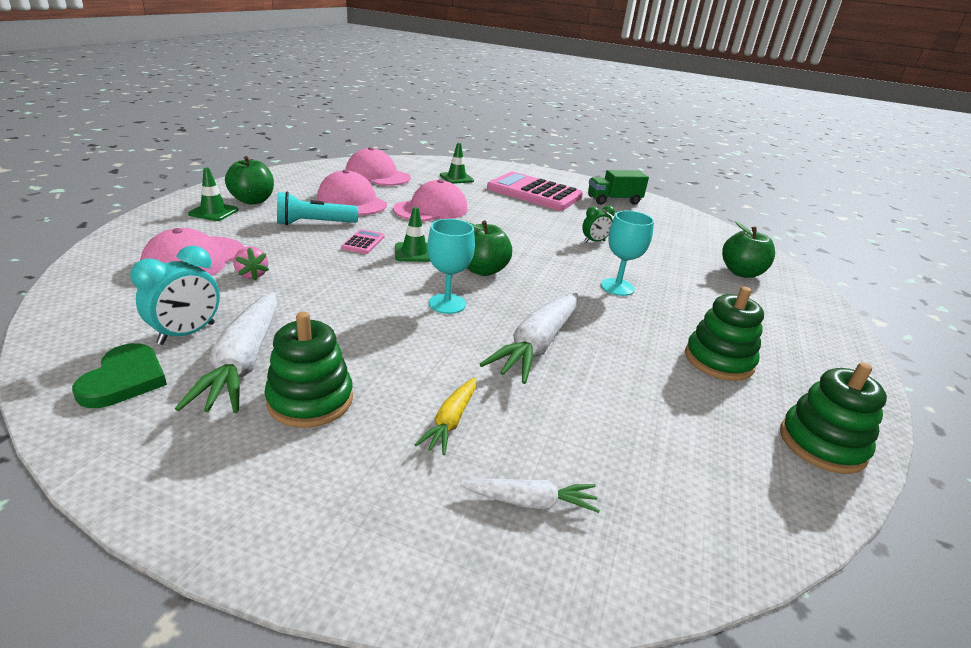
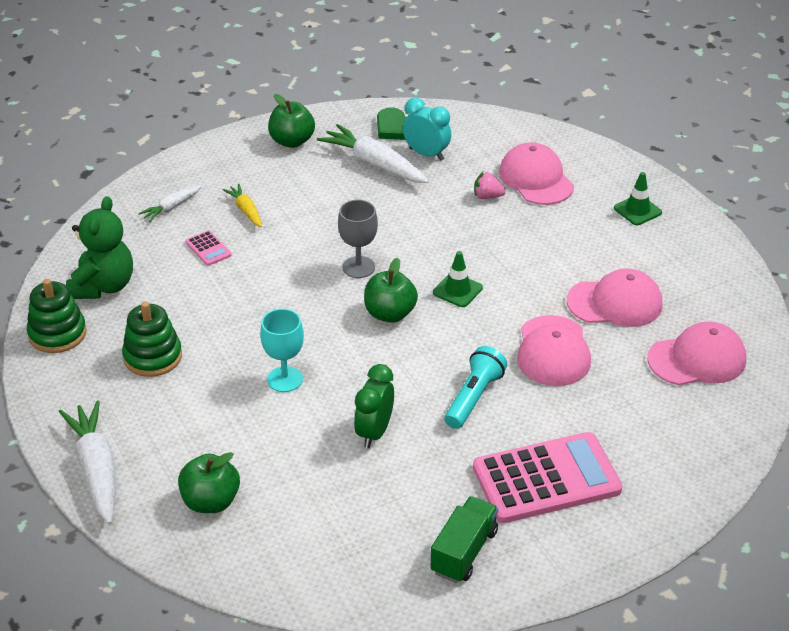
camera: 135 degrees right, 10 degrees up
turquoise clock [130,245,220,345] -> turquoise clock turned 135 degrees clockwise [403,98,451,161]
green apple [225,156,274,204] -> green apple moved to [268,94,315,148]
green stacking toy [264,311,353,428] -> none
turquoise flashlight [277,192,358,225] -> turquoise flashlight moved to [444,346,507,429]
pink calculator [341,229,385,254] -> pink calculator moved to [186,230,232,266]
turquoise goblet [427,219,475,314] -> grey goblet [338,200,378,278]
green traffic cone [440,143,474,184] -> none
white carrot [480,293,578,384] -> white carrot moved to [59,400,115,524]
green clock [582,205,615,243] -> green clock [354,364,394,448], size x1.56
none -> green teddy bear [66,196,133,299]

